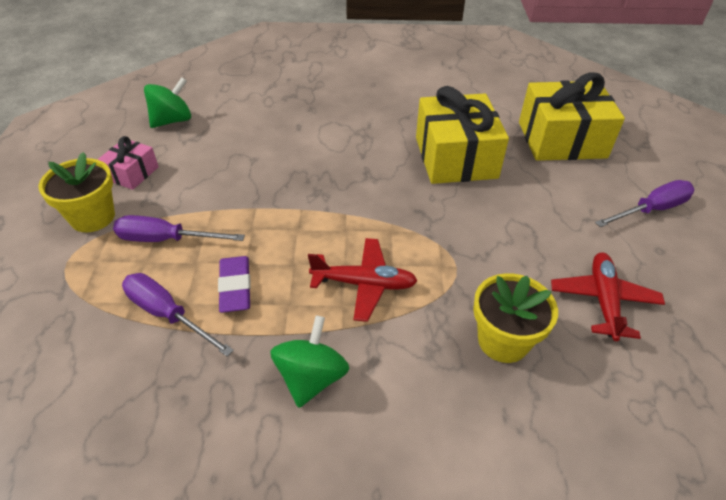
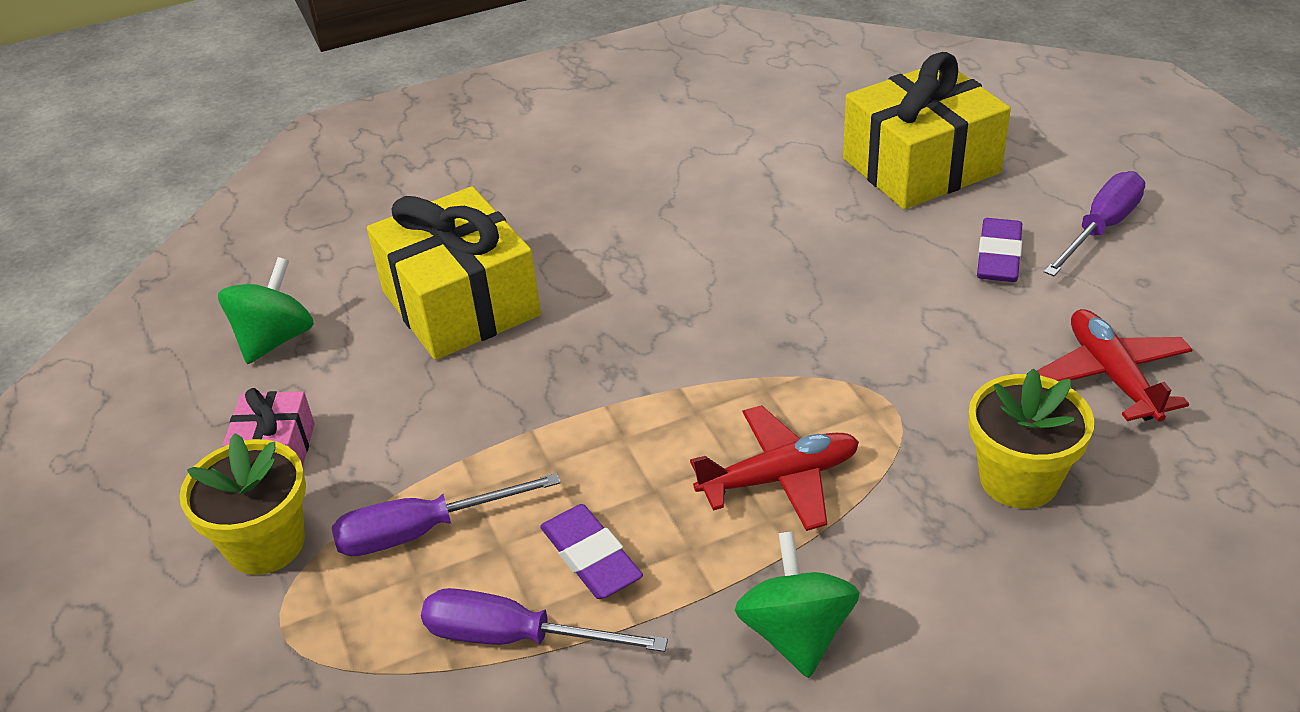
camera: 20 degrees left, 5 degrees down
yellow gift [416,86,509,184] -> yellow gift moved to [367,186,541,360]
none -> purple eraser [977,218,1022,282]

